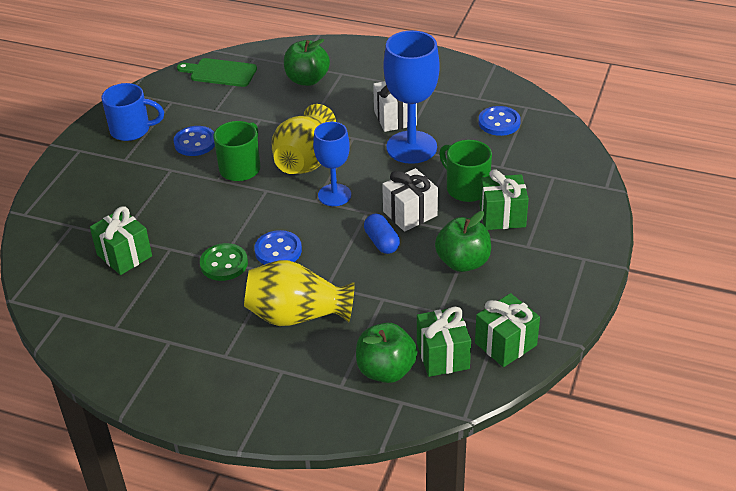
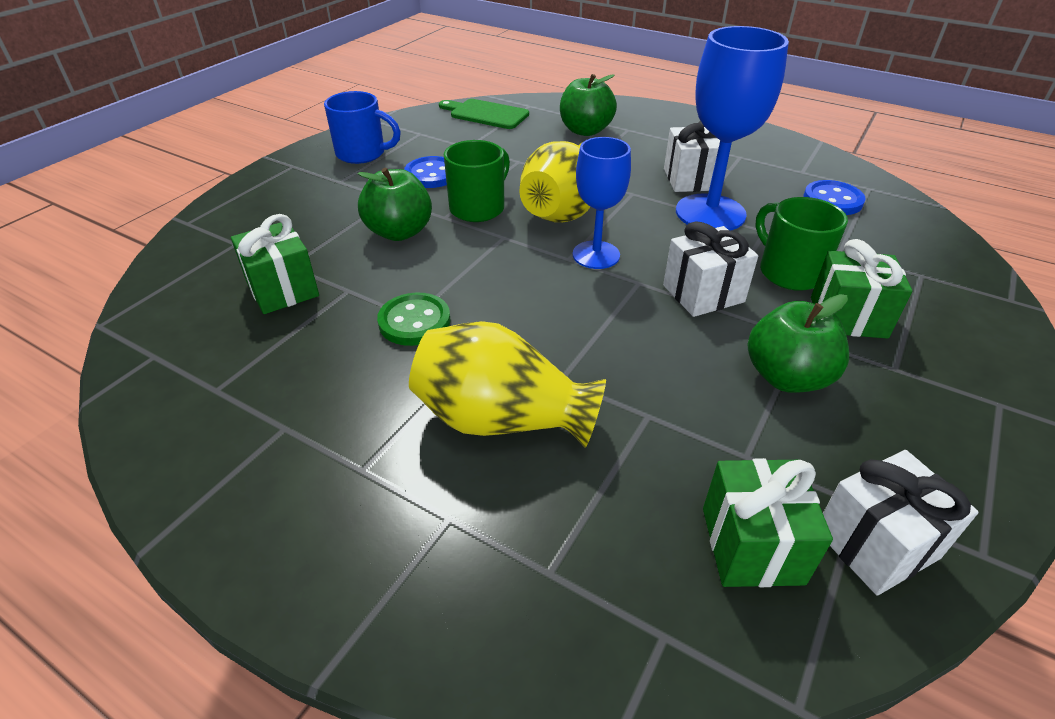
camera: 10 degrees right, 0 degrees up
blue button [254,230,302,265] -> none
green apple [356,323,418,383] -> green apple moved to [358,168,432,241]
blue capsule [364,214,400,254] -> none
green gift [475,293,540,367] -> white gift [823,450,979,595]

